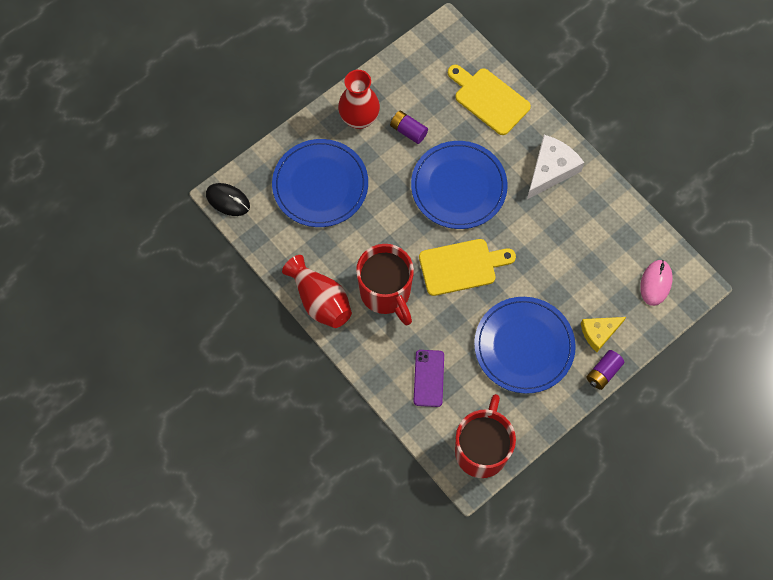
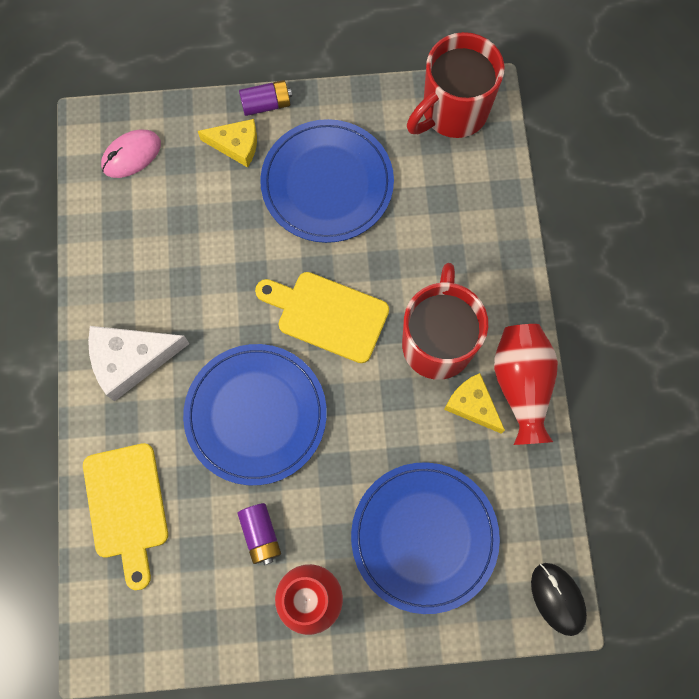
camera: 145 degrees left, 5 degrees up
purple phone [414,350,444,407] -> none
none -> yellow cheese [444,373,505,434]

